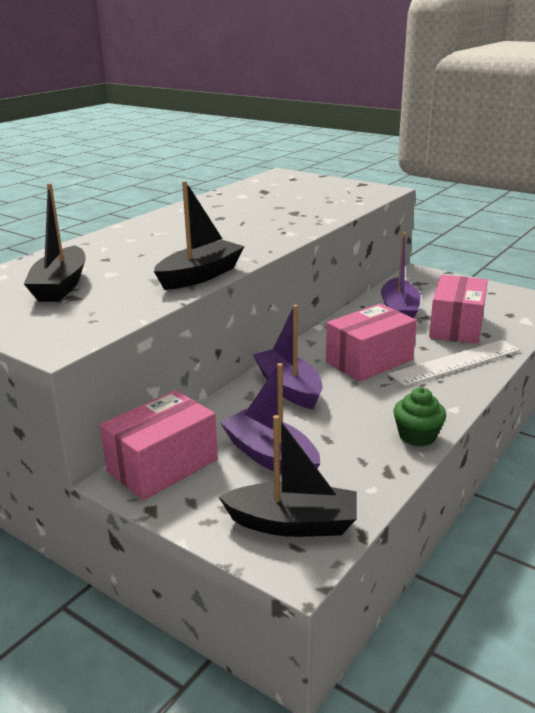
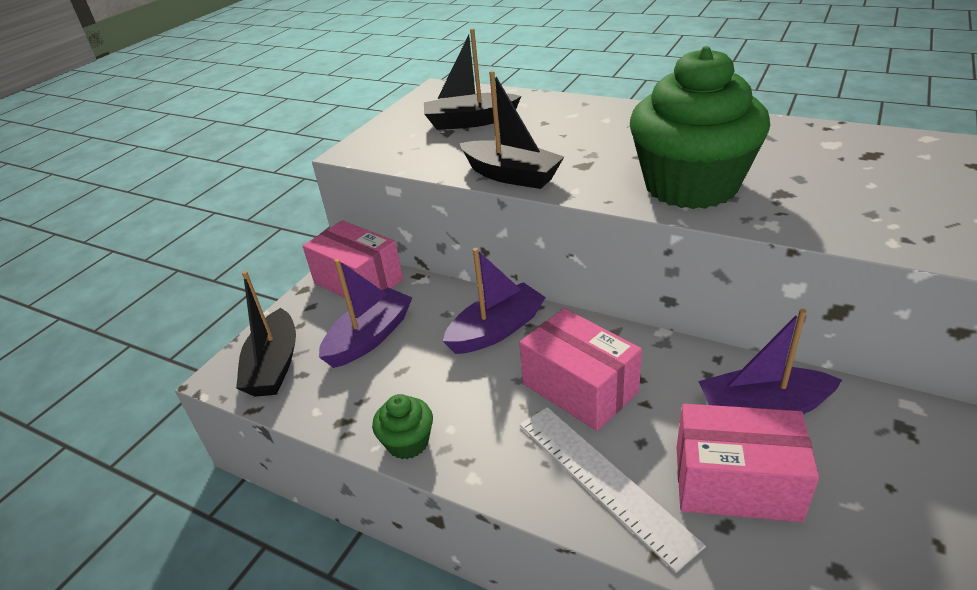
camera: 85 degrees right, 10 degrees up
none -> green cupcake [630,46,770,209]

